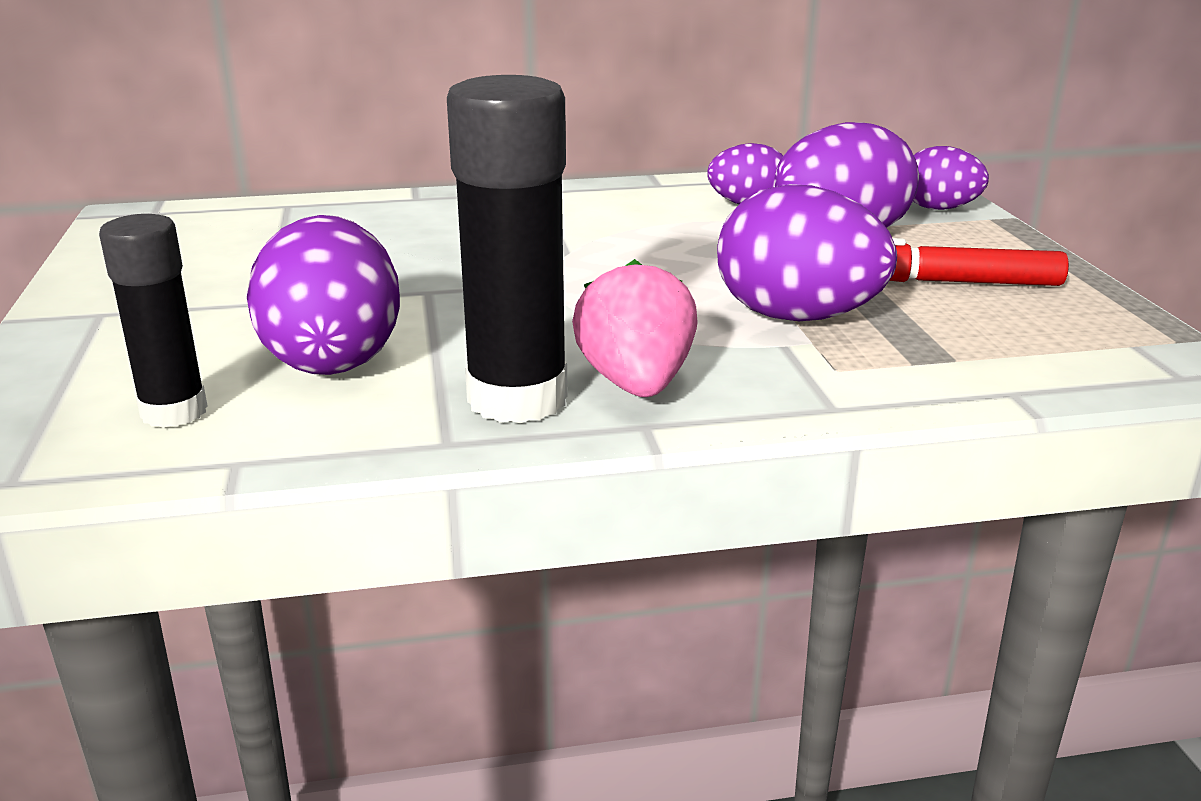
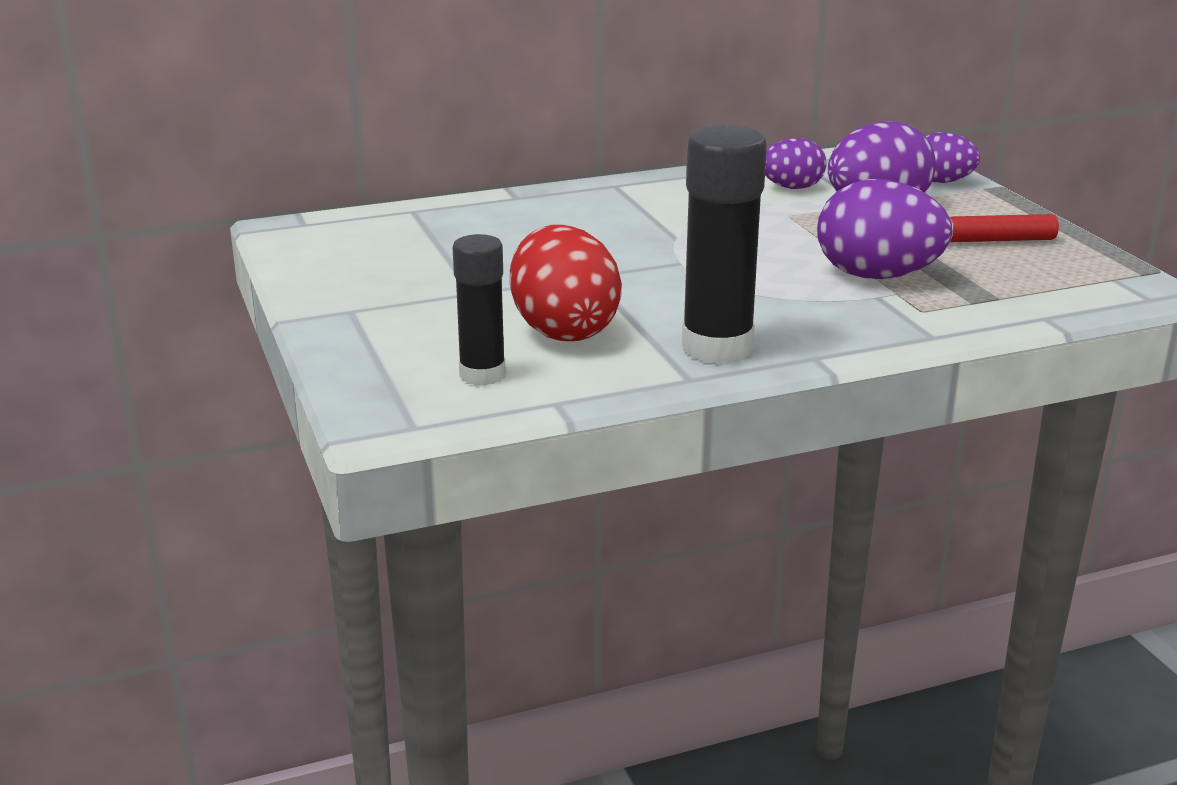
camera: 10 degrees left, 0 degrees up
purple egg [247,215,400,375] -> red egg [510,225,622,341]
pink strawberry [572,259,698,397] -> none

